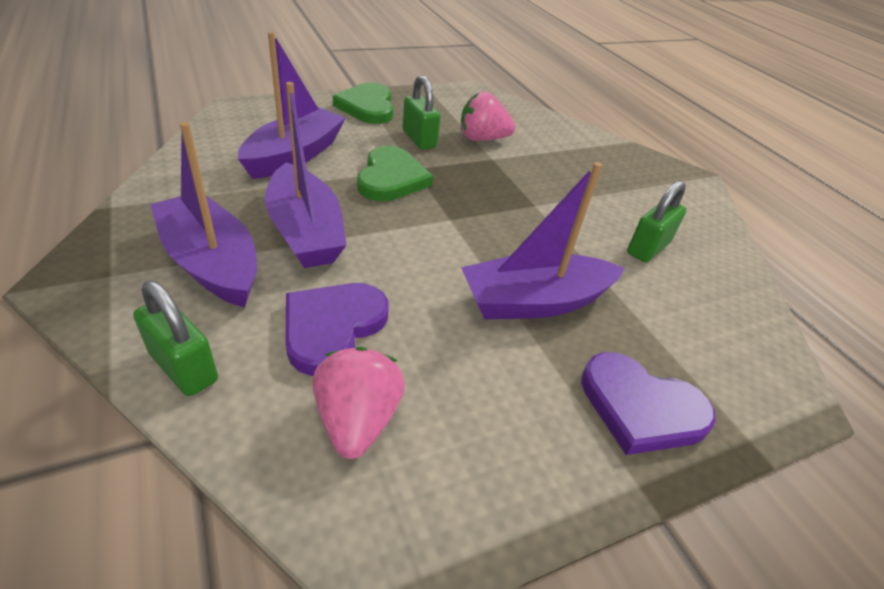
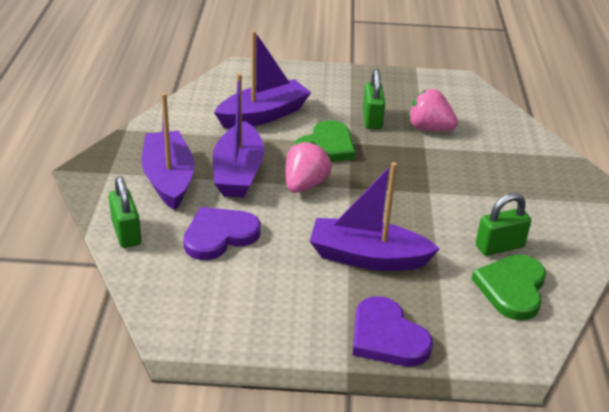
camera: 30 degrees right, 5 degrees down
pink strawberry [313,347,405,459] -> pink strawberry moved to [285,142,332,193]
green heart [333,83,394,124] -> green heart moved to [472,254,546,321]

